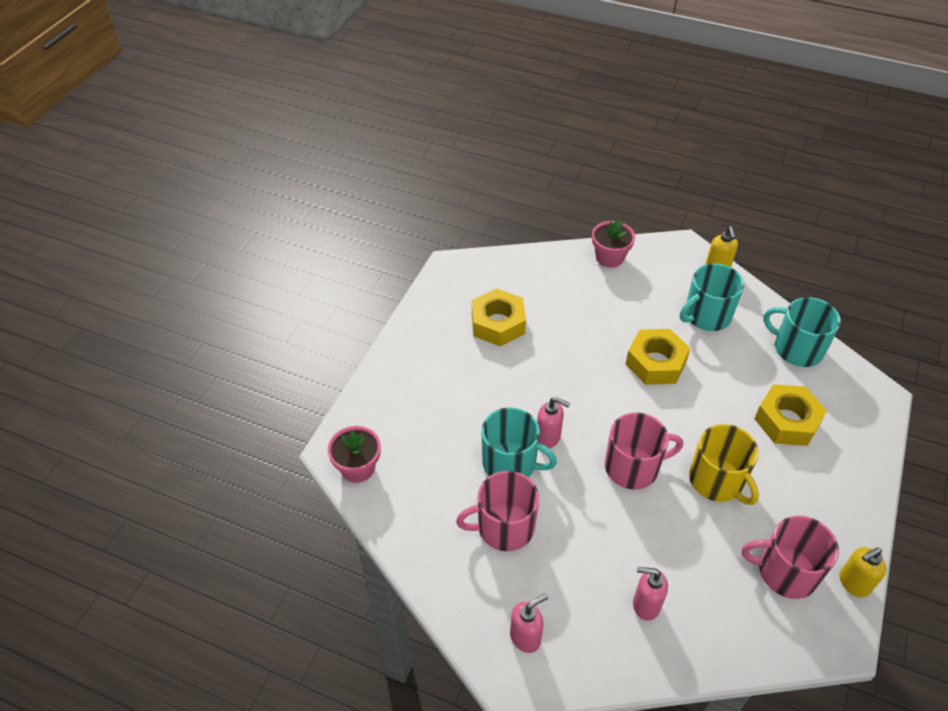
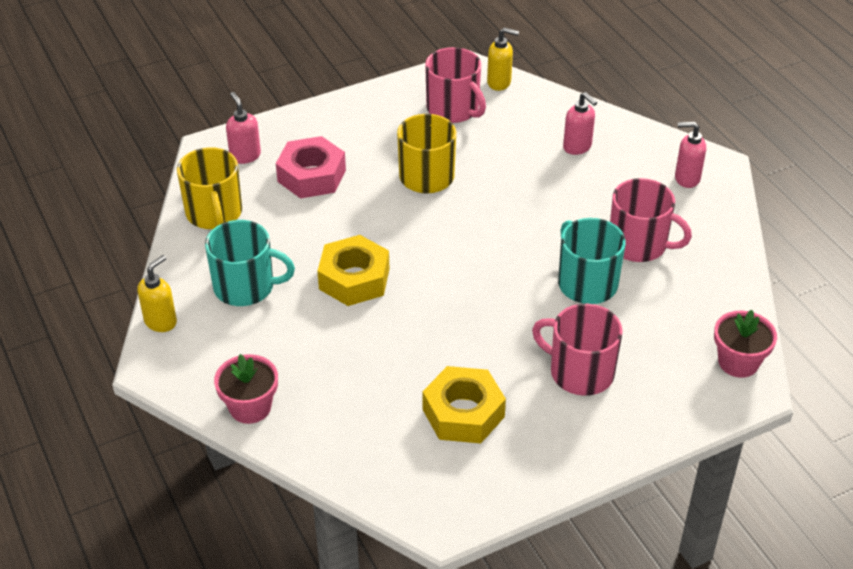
camera: 140 degrees left, 5 degrees down
pink soap dispenser [537,397,571,448] -> pink soap dispenser moved to [226,92,261,164]
pink mug [605,412,683,489] -> pink mug moved to [532,304,623,396]
yellow nut [754,384,827,446] -> pink nut [276,136,346,199]
turquoise mug [763,297,841,367] -> yellow mug [177,147,242,229]
yellow soap dispenser [839,547,887,597] -> yellow soap dispenser moved to [487,27,519,91]

